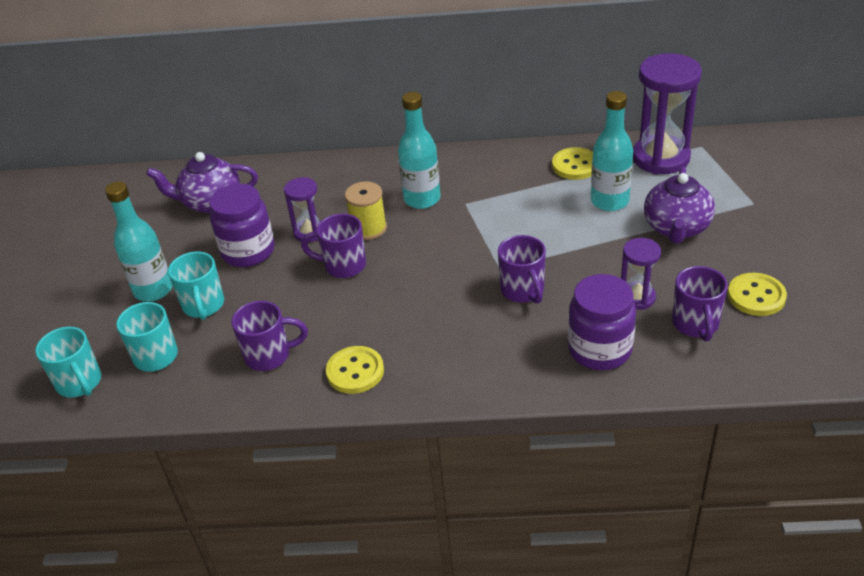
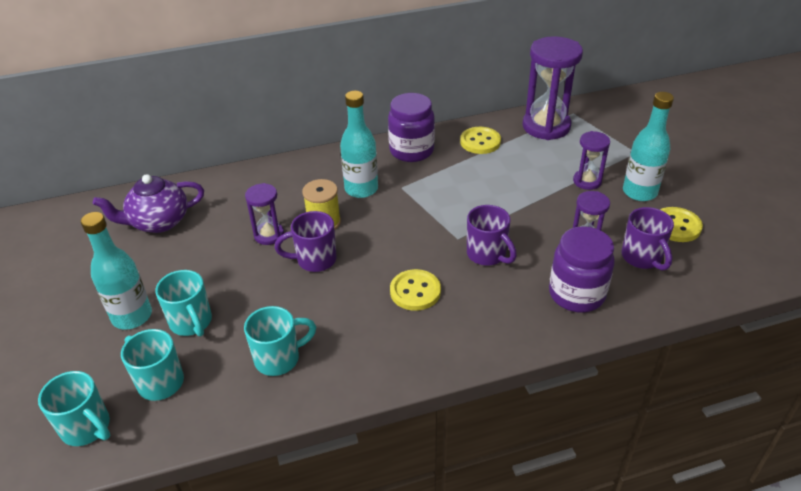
camera: 20 degrees left, 0 degrees up
purple jar [209,184,275,267] -> purple jar moved to [388,93,435,162]
purple mug [231,301,308,371] -> turquoise mug [244,306,316,376]
yellow button [326,346,384,394] -> yellow button moved to [390,269,441,311]
turquoise bottle [591,91,633,211] -> turquoise bottle moved to [623,92,674,201]
purple teapot [644,166,715,244] -> purple hourglass [573,131,610,190]

